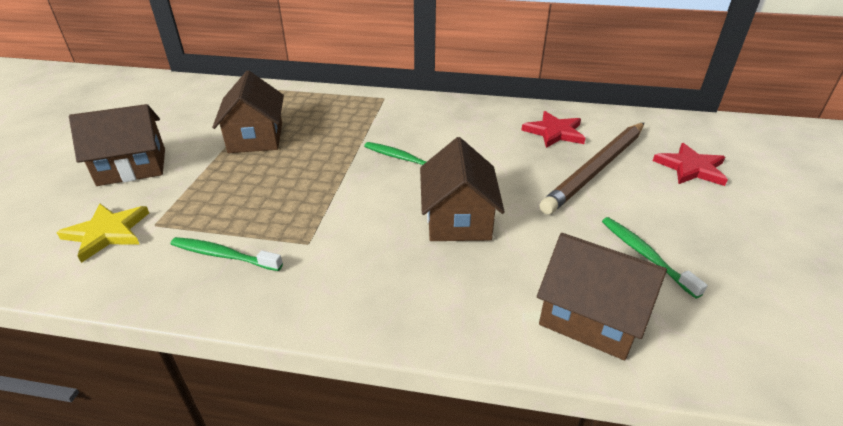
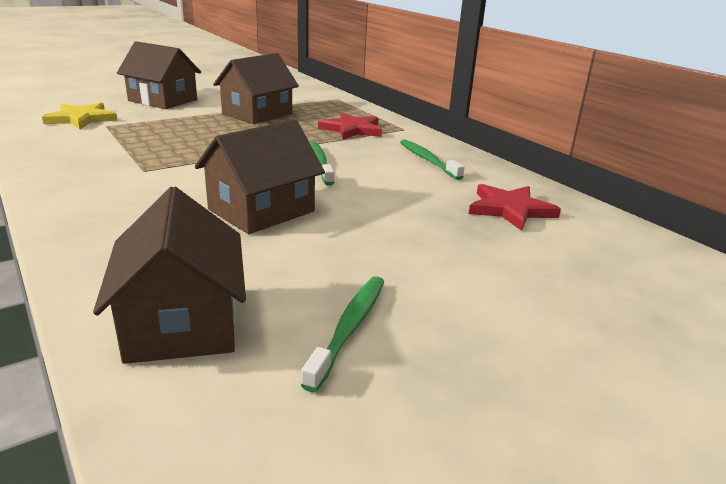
camera: 45 degrees right, 10 degrees down
green toothbrush [170,237,283,271] -> green toothbrush moved to [400,140,465,180]
brown pencil [539,123,644,215] -> none
red star [653,143,728,186] -> red star moved to [318,112,382,139]

